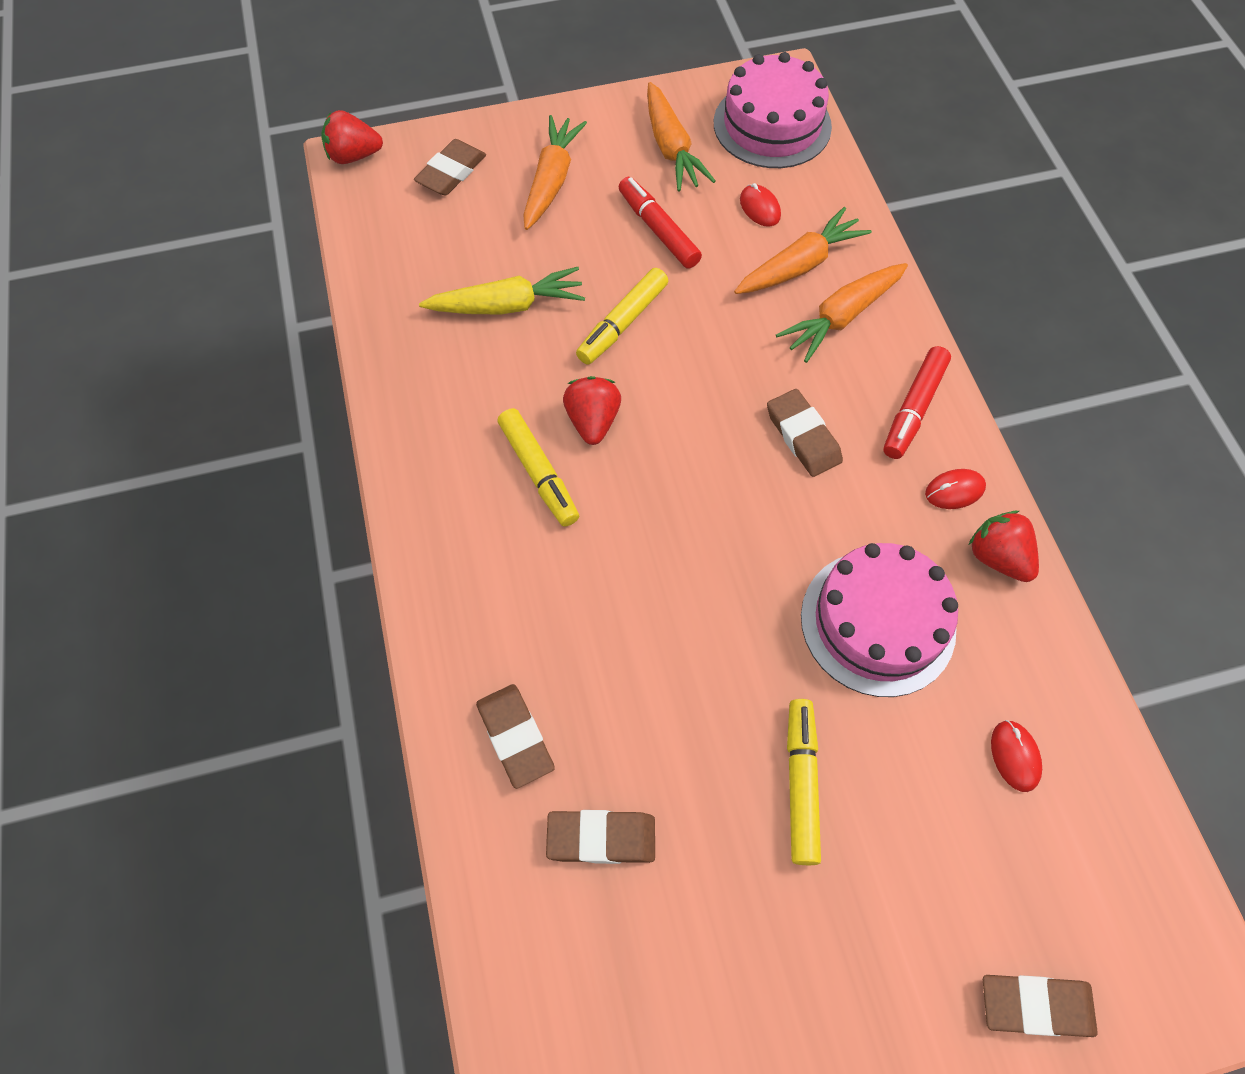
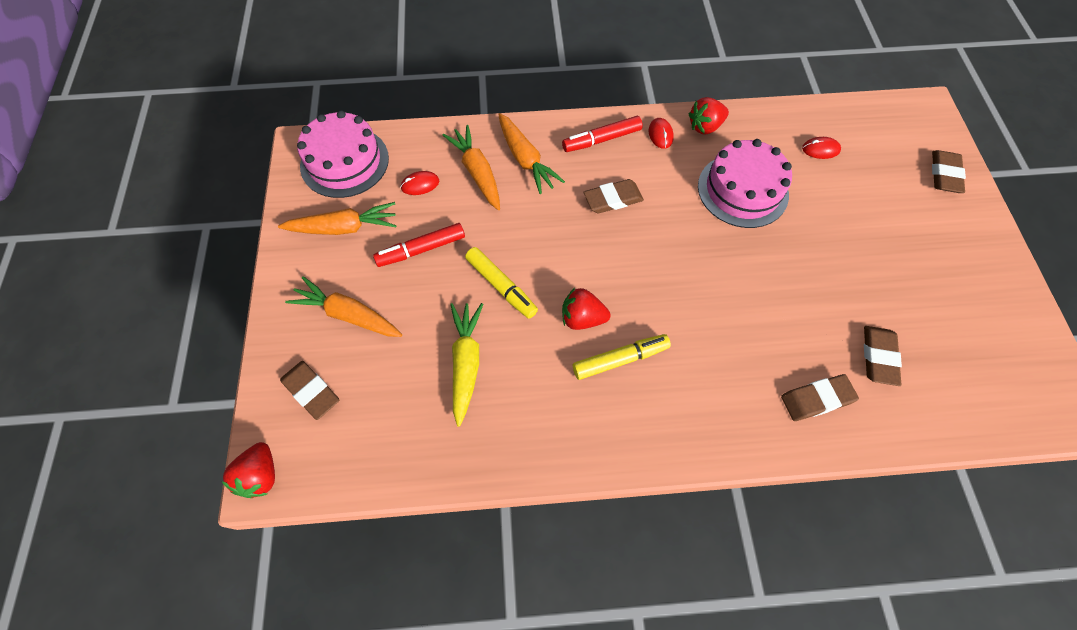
camera: 80 degrees left, 0 degrees up
yellow marker [787,699,821,865] -> none
red marker [883,346,951,459] -> red marker turned 120 degrees clockwise [562,116,643,152]

